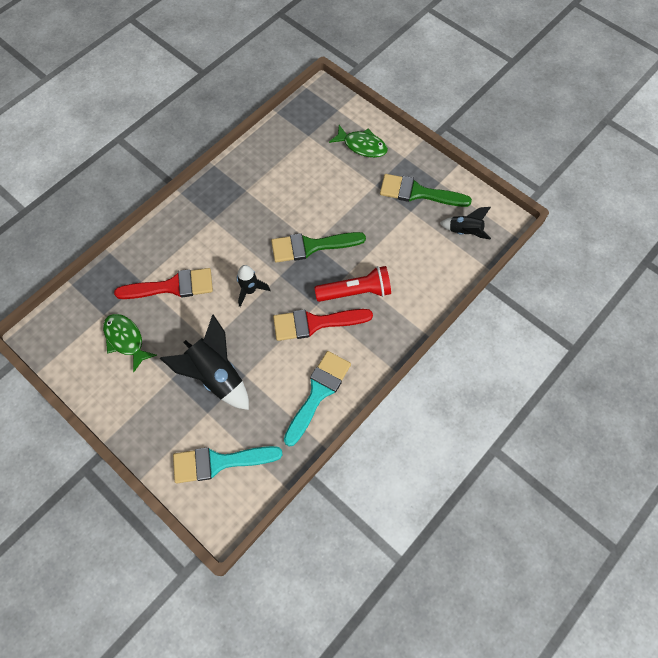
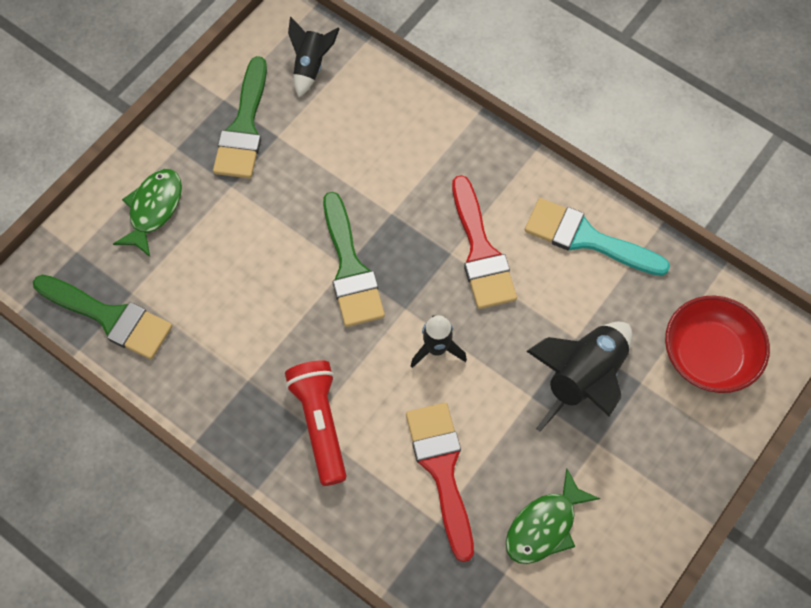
camera: 95 degrees left, 0 degrees up
turquoise brush [173,446,282,483] -> red bowl [665,296,770,393]
red flashlight [314,266,391,302] -> red flashlight moved to [285,360,347,486]
none -> green brush [33,275,172,359]

